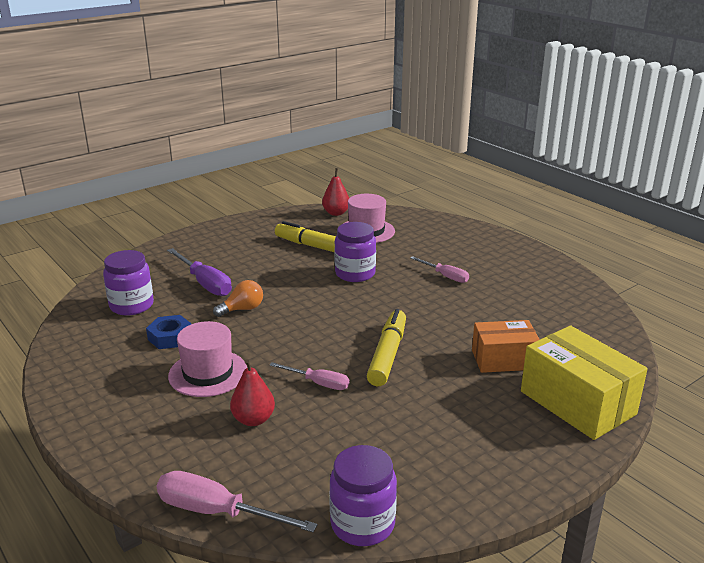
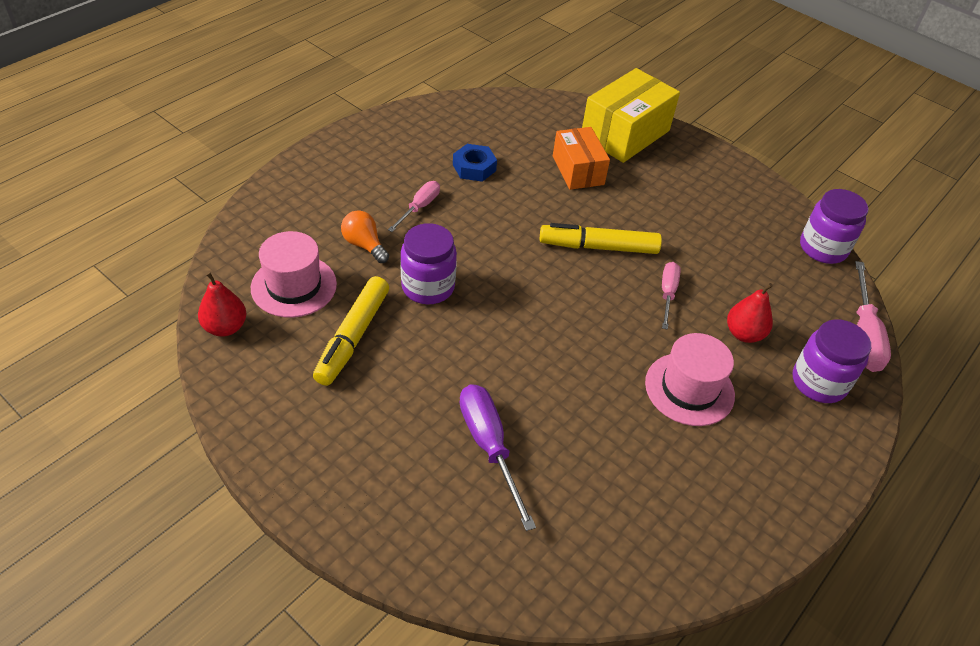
camera: 105 degrees left, 20 degrees up
purple jar [103,250,154,315] -> purple jar moved to [793,319,871,403]
blue nut [146,315,192,349] -> blue nut moved to [453,144,497,182]
purple screwdriver [167,248,232,296] -> purple screwdriver turned 60 degrees counterclockwise [460,384,536,531]
orange light bulb [213,280,263,317] -> orange light bulb moved to [341,210,389,263]

